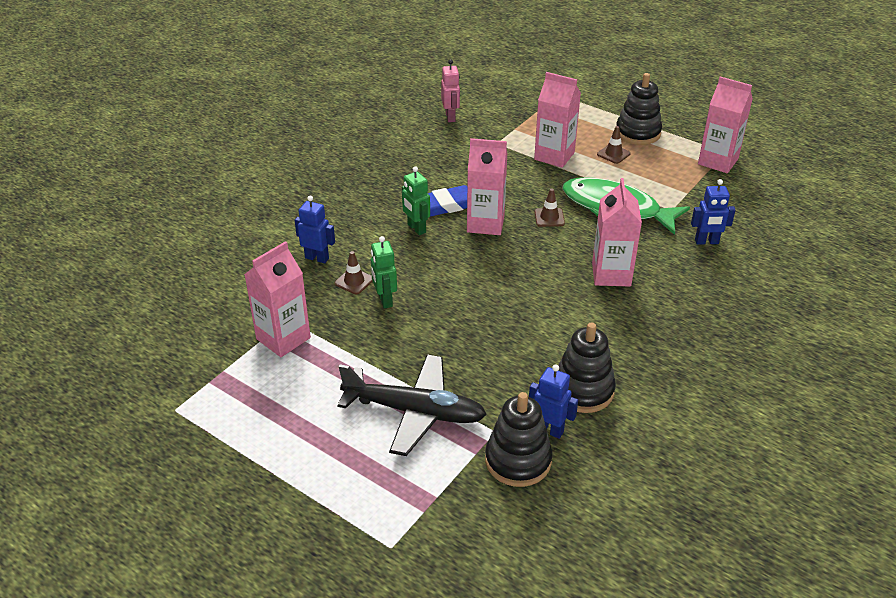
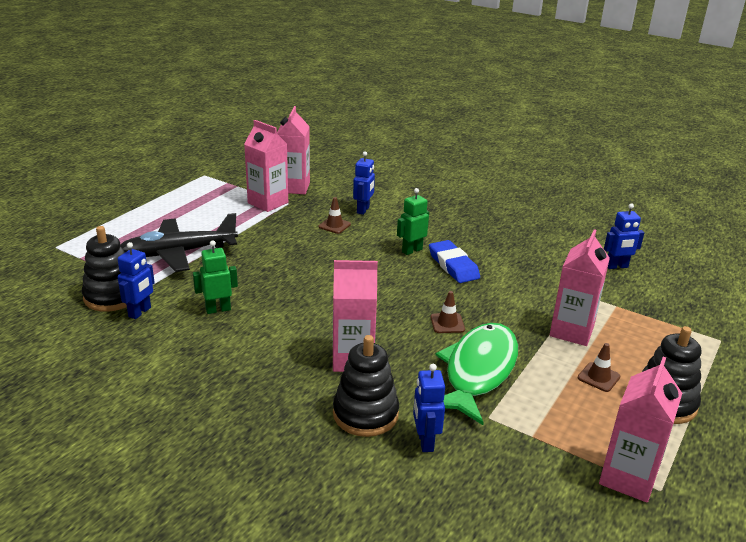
camera: 85 degrees right, 10 degrees down
black plane [337,354,487,456] -> black plane turned 60 degrees clockwise [120,213,238,272]
green robot [371,236,397,309] -> green robot moved to [193,240,238,314]
pink robot [441,59,460,122] -> blue robot [604,204,644,269]
pink carton [467,138,508,235] -> pink carton moved to [277,106,310,194]
black stacking toy [558,322,616,413] -> black stacking toy moved to [333,335,399,437]

